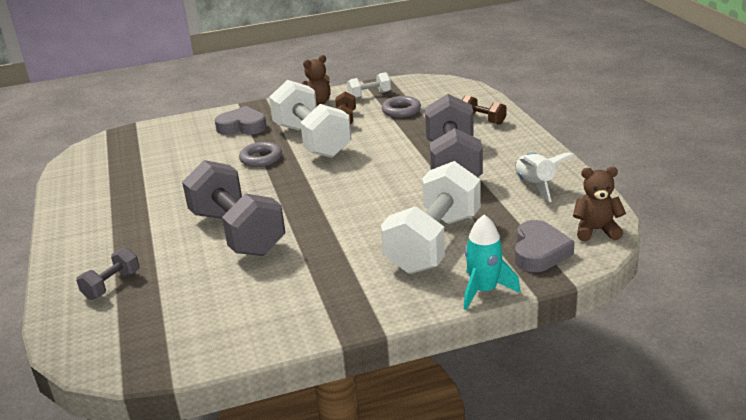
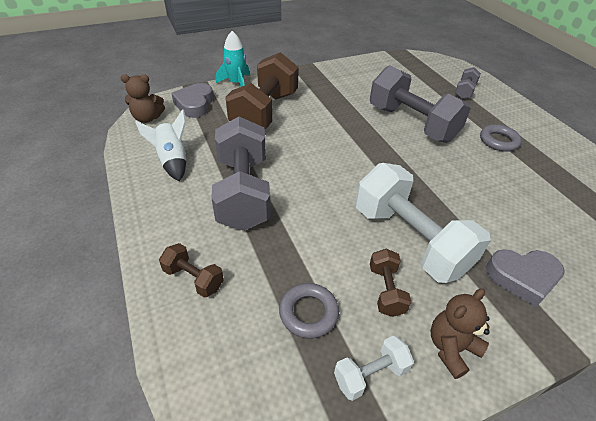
camera: 170 degrees right, 15 degrees up
grey ring [239,142,282,167] -> grey ring moved to [480,124,522,152]
white dumbbell [381,161,481,274] -> brown dumbbell [225,52,299,129]

